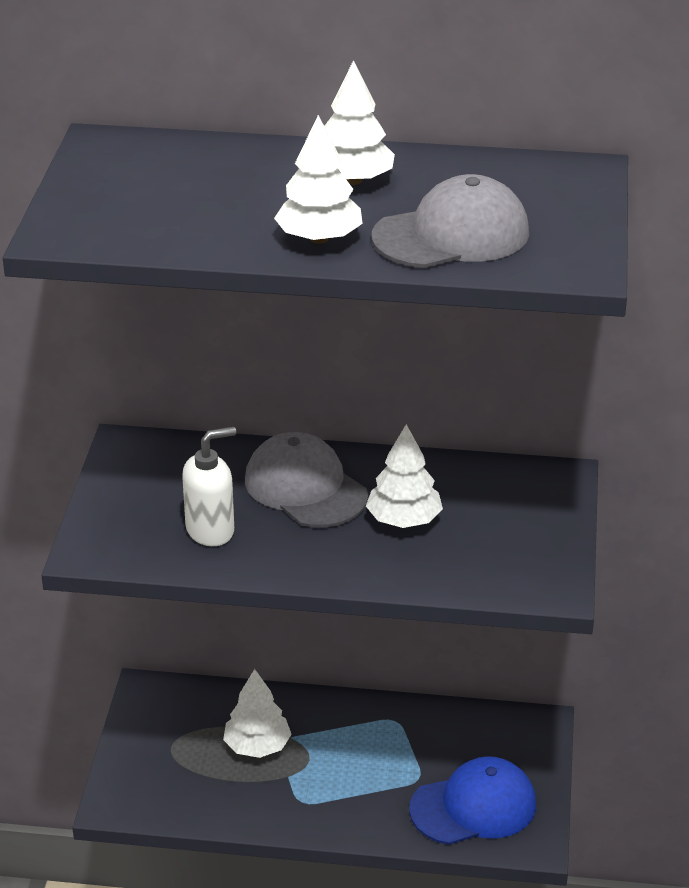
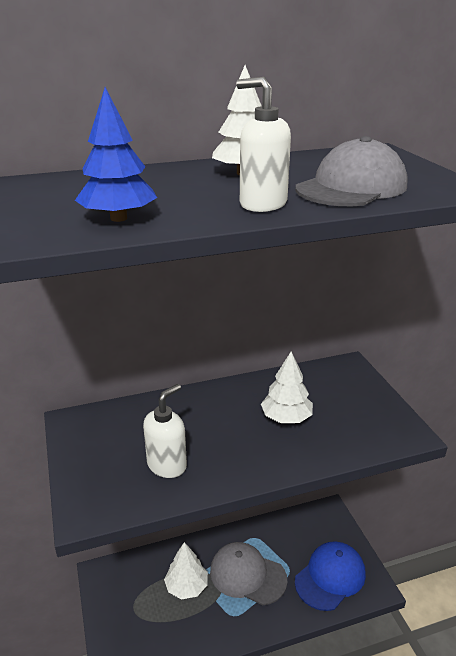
camera: 25 degrees left, 5 degrees down
grey cap [245,432,368,528] -> grey cap moved to [210,542,287,605]
white tree [274,115,363,244] -> white soap dispenser [236,77,291,212]
none -> blue tree [75,87,157,222]

